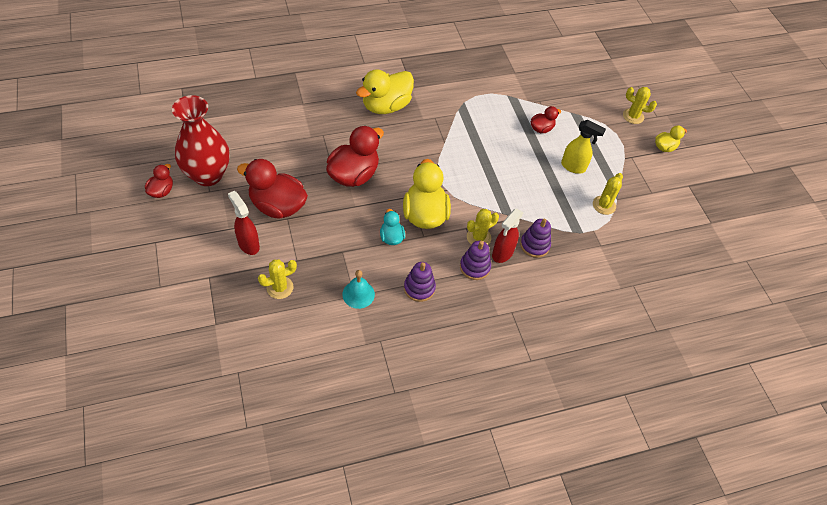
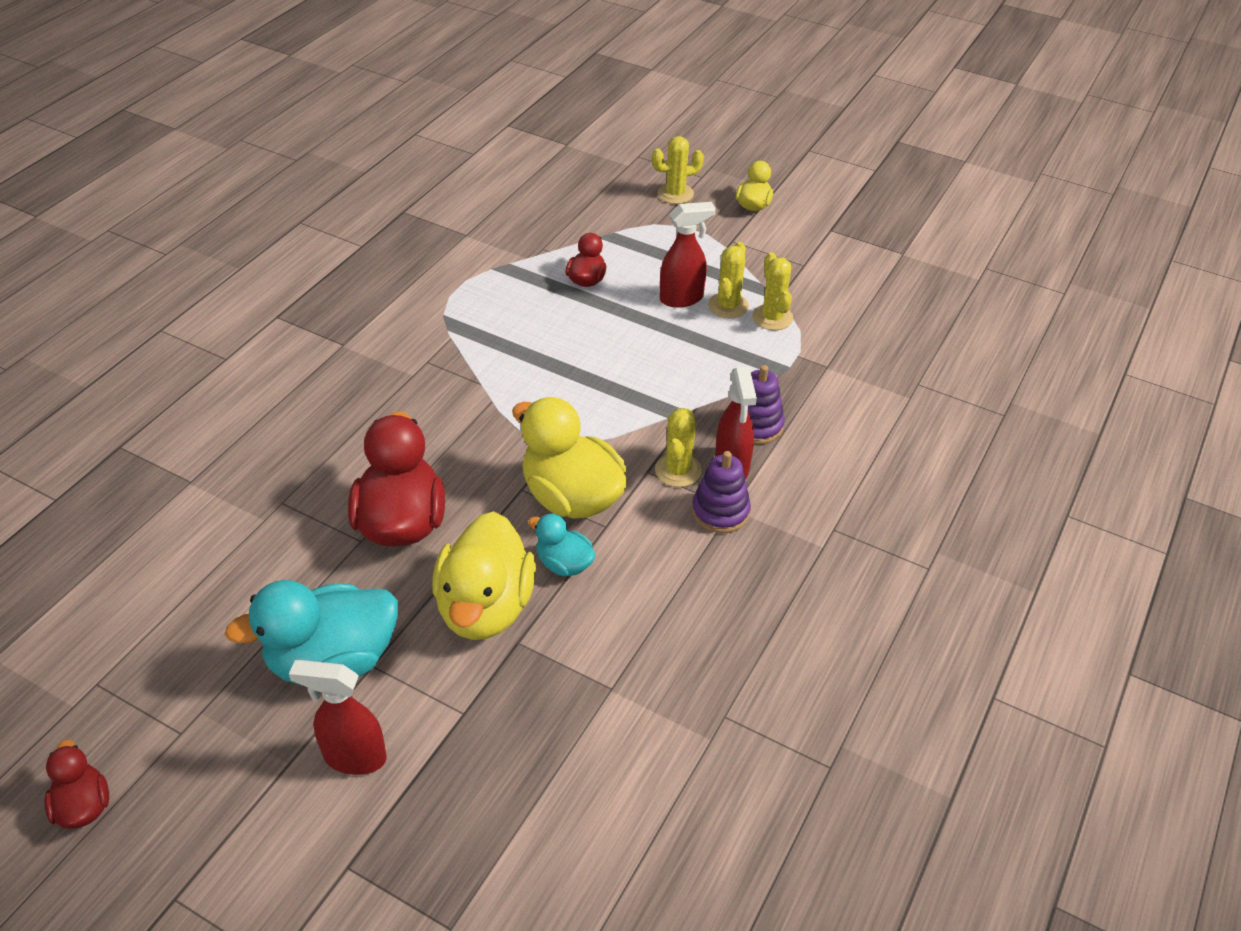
camera: 40 degrees left, 10 degrees down
red vase [172,95,229,186] -> none
red duck [237,159,308,219] -> turquoise duck [225,580,398,685]
yellow cactus [258,260,297,299] -> yellow cactus moved to [708,242,749,318]
turquoise bell [342,270,375,309] -> none
yellow duck [356,69,414,114] -> yellow duck moved to [432,511,536,640]
purple stacking toy [404,262,436,302] -> none
yellow spray bottle [561,120,606,174] -> red spray bottle [660,202,716,308]

